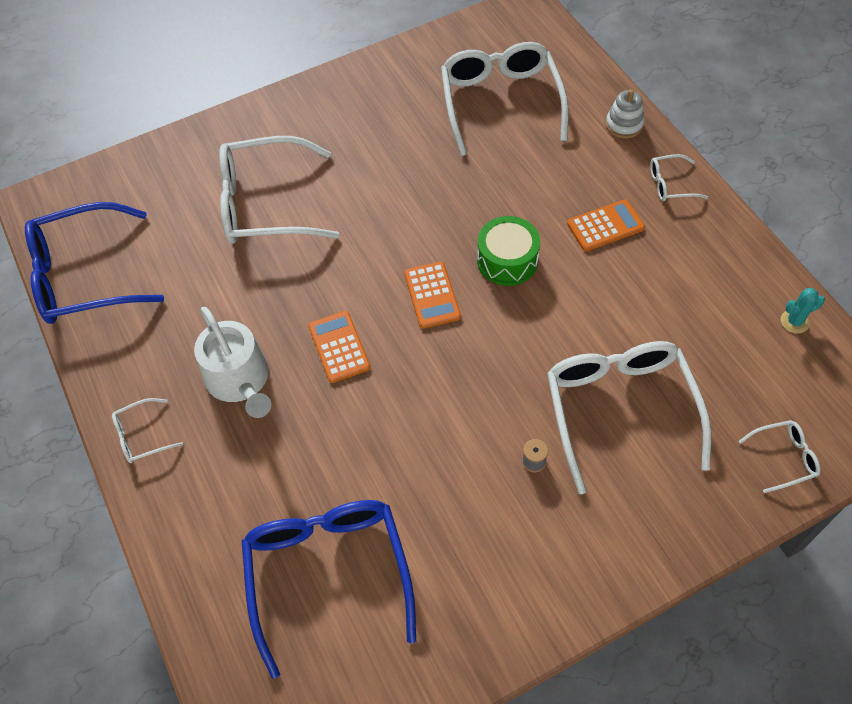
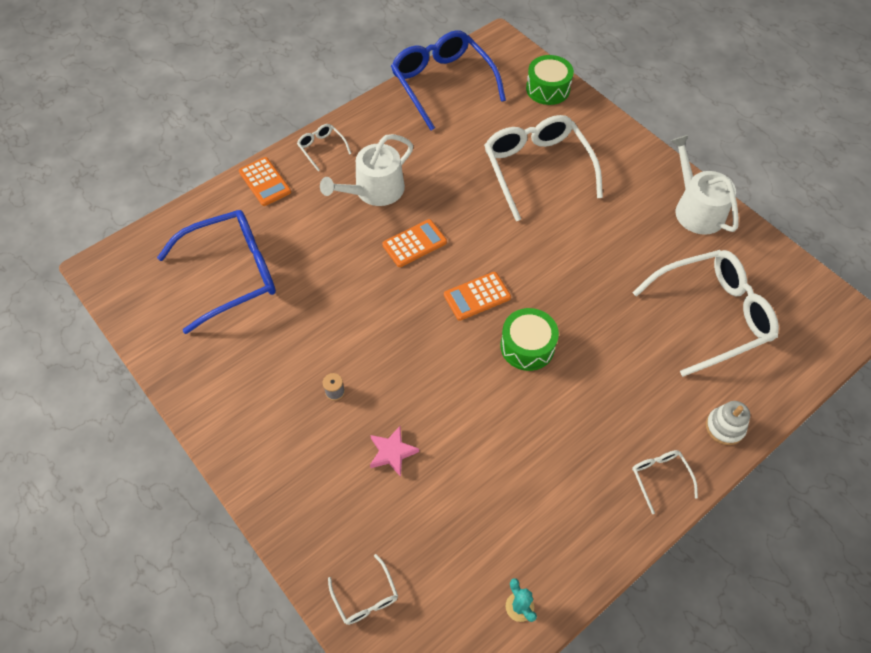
camera: 75 degrees right, 0 degrees up
white glasses [547,341,711,494] -> pink star [370,426,419,477]
orange calculator [567,200,645,251] -> orange calculator moved to [239,157,291,206]
none -> green drum [526,55,574,105]
none -> white watering can [670,135,739,235]

